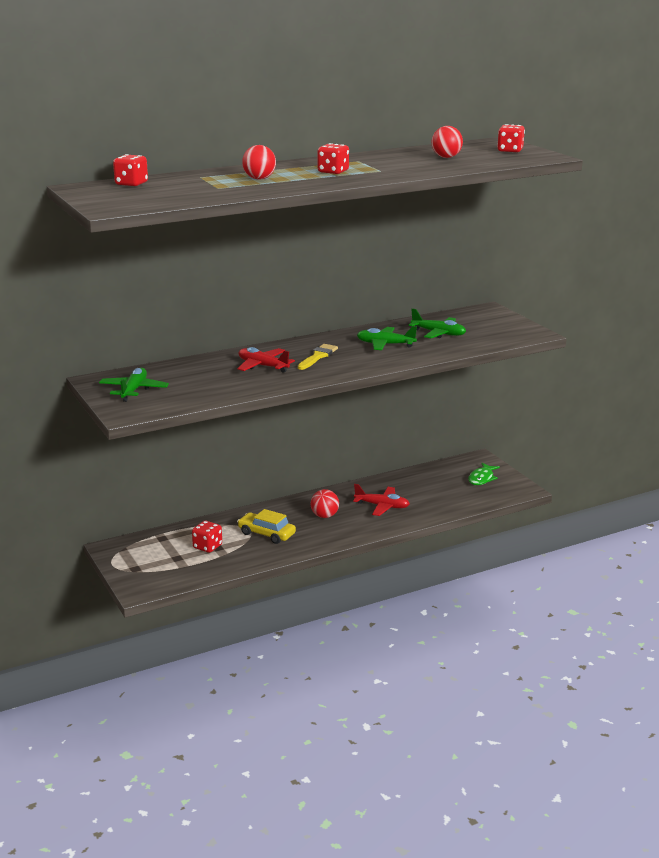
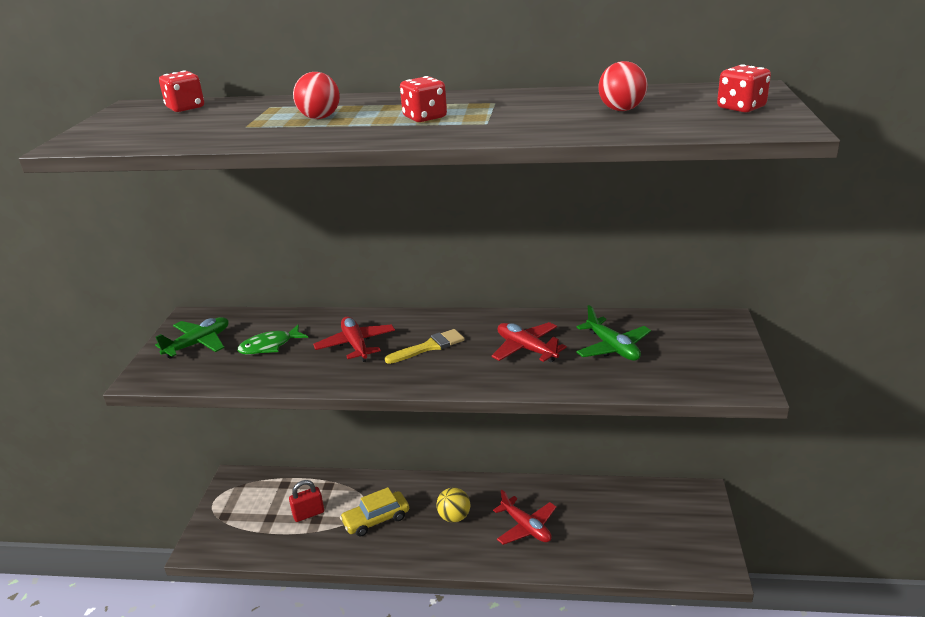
camera: 35 degrees right, 5 degrees up
red dice [192,521,222,553] -> red padlock [289,480,324,522]
yellow car [237,509,296,544] -> yellow car turned 90 degrees counterclockwise [340,487,409,536]
red ball [311,489,339,518] -> yellow ball [436,487,470,523]
green plane [357,326,417,350] -> red plane [492,322,567,362]
green fish [468,463,500,485] -> green fish moved to [237,325,308,355]

